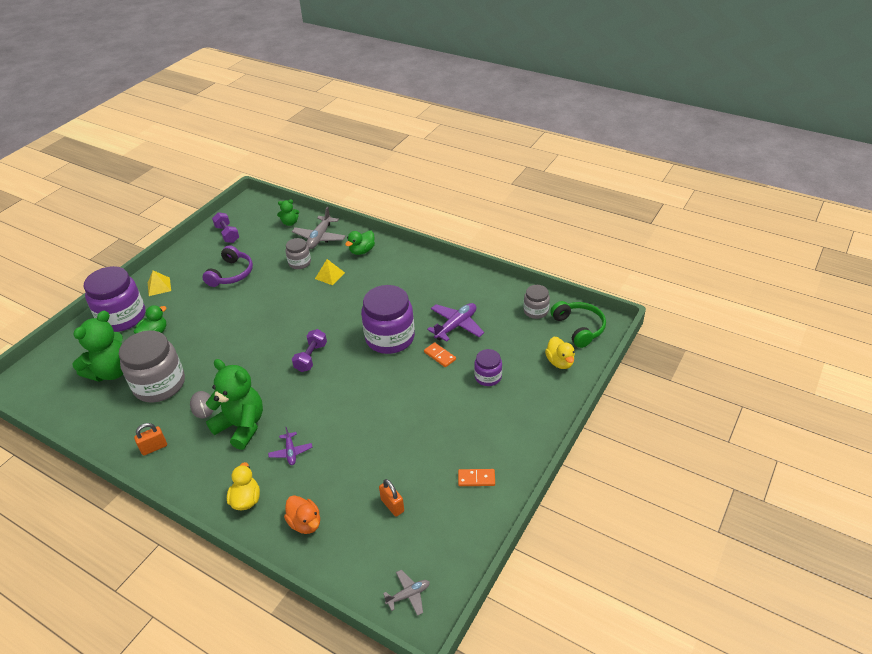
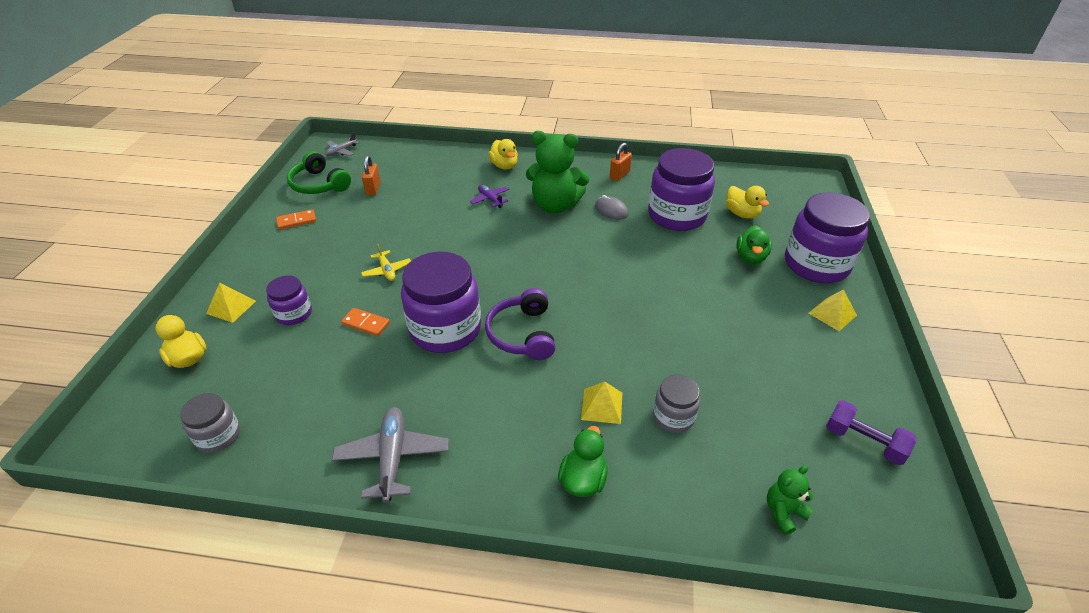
camera: 155 degrees right, 0 degrees up
green teddy bear [72,311,123,382] -> yellow duck [726,186,769,219]
grey jar [119,331,185,403] -> purple jar [648,148,715,231]
purple headphones [202,245,253,287] -> purple headphones moved to [485,288,555,360]
orange duck [284,495,320,534] -> none
grey plane [292,207,346,249] -> grey plane moved to [332,407,449,503]
purple dumbbell [292,329,327,372] -> none
orange padlock [379,479,404,517] -> orange padlock turned 60 degrees clockwise [362,155,381,195]
purple plane [427,303,484,342] -> none
green headphones [550,301,606,348] -> green headphones moved to [287,151,351,194]
none -> yellow pyramid [206,283,256,323]
none -> yellow plane [361,244,411,281]

